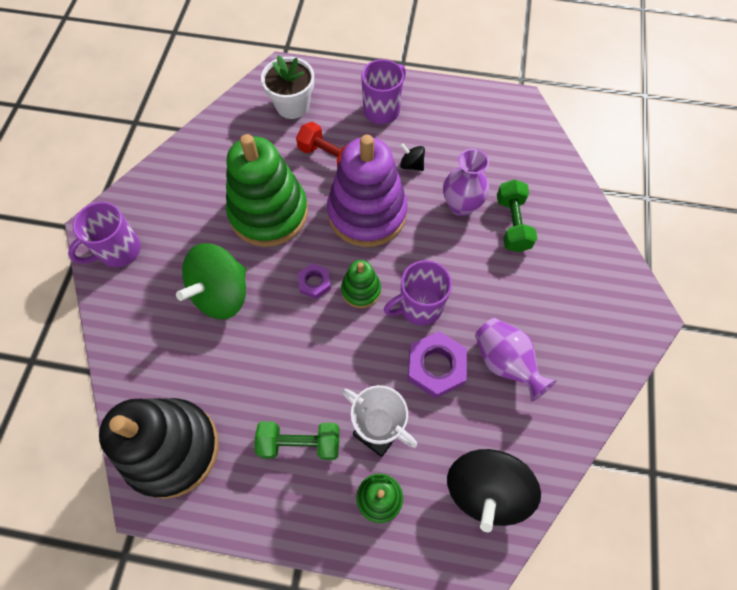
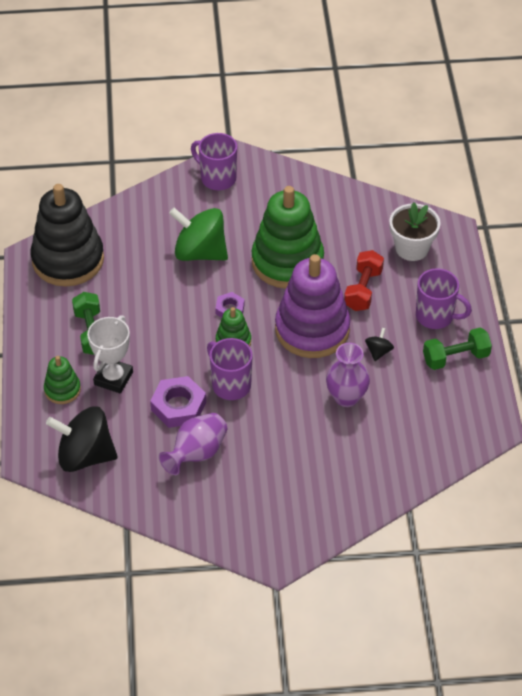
camera: 75 degrees right, 15 degrees down
green dumbbell [497,179,537,252] -> green dumbbell moved to [423,328,492,370]

